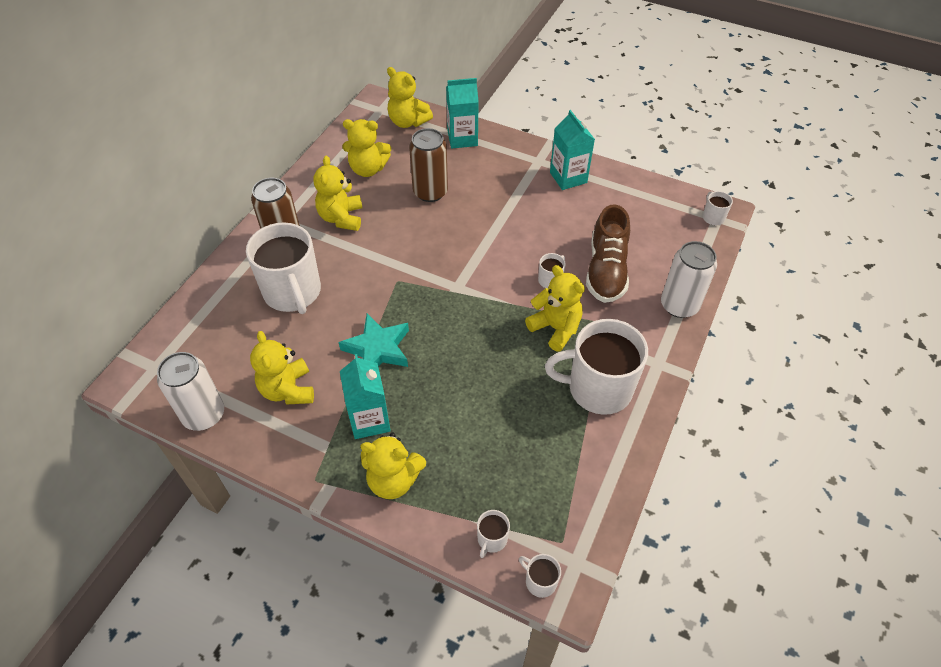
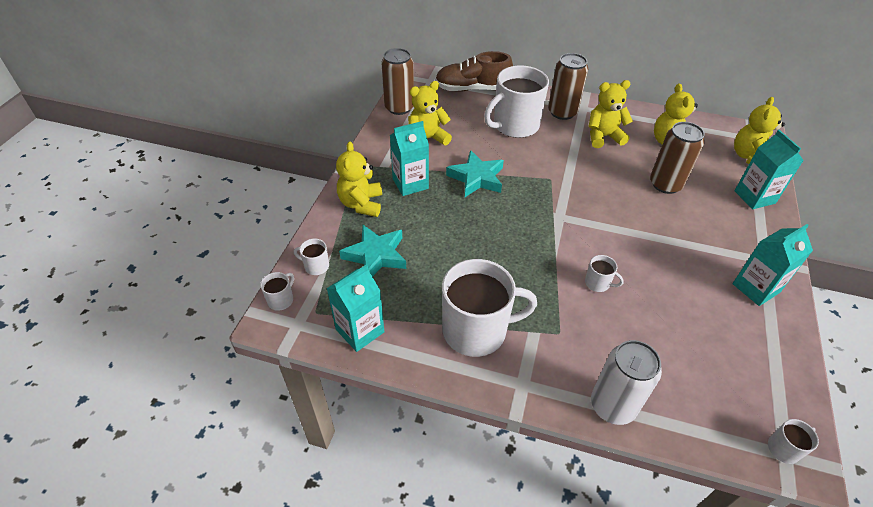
camera: 80 degrees right, 5 degrees down
white can [157,352,224,431] -> brown can [381,48,414,115]
yellow teddy bear [525,265,585,351] -> none
white mug [545,319,648,415] -> white mug turned 90 degrees clockwise [442,259,537,357]
brown shoe [586,204,630,303] -> brown shoe moved to [435,51,513,92]
none -> turquoise carton [326,264,384,352]
none -> turquoise star [339,224,406,277]

